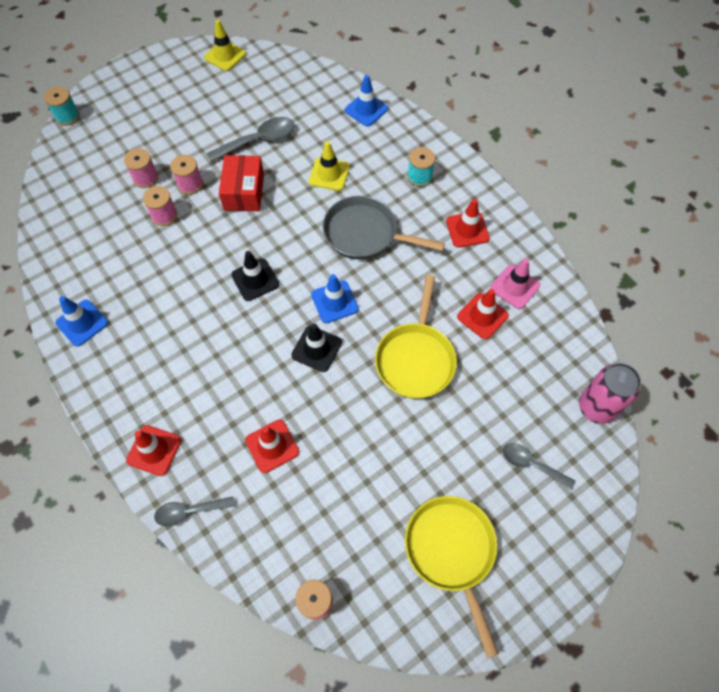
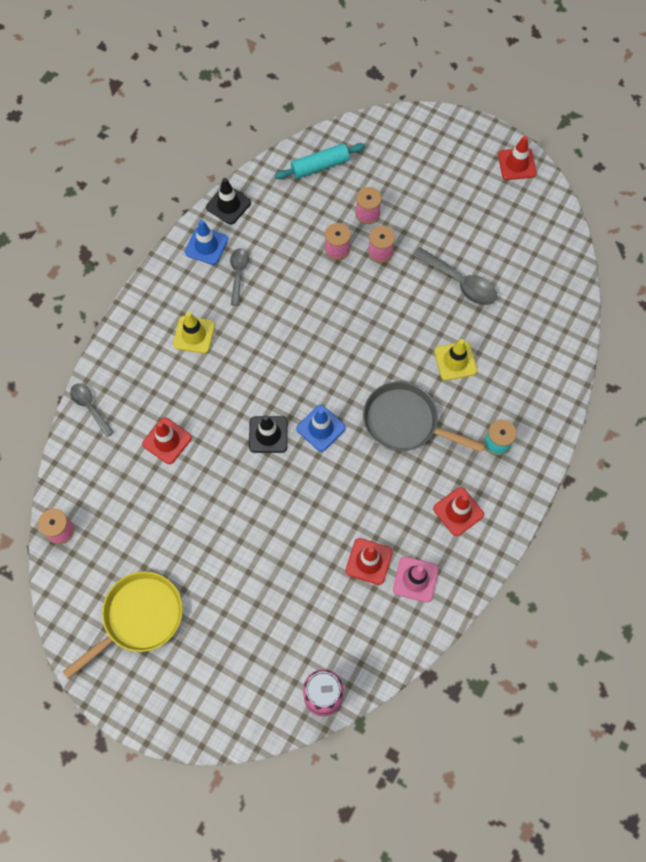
camera: 65 degrees right, 5 degrees up
turquoise spool [44,87,80,126] -> none
red traffic cone [126,425,181,476] -> red traffic cone moved to [498,136,537,180]
yellow traffic cone [204,20,246,71] -> yellow traffic cone moved to [173,312,215,354]
red box [219,155,264,211] -> none
black traffic cone [231,251,279,301] -> black traffic cone moved to [206,178,251,225]
grey pan [323,196,445,259] -> grey pan turned 60 degrees counterclockwise [363,381,485,453]
blue traffic cone [345,75,388,127] -> none
yellow pan [375,275,457,399] -> none
grey spoon [502,443,575,490] -> grey spoon moved to [230,248,249,306]
none -> turquoise rolling pin [275,143,365,179]

